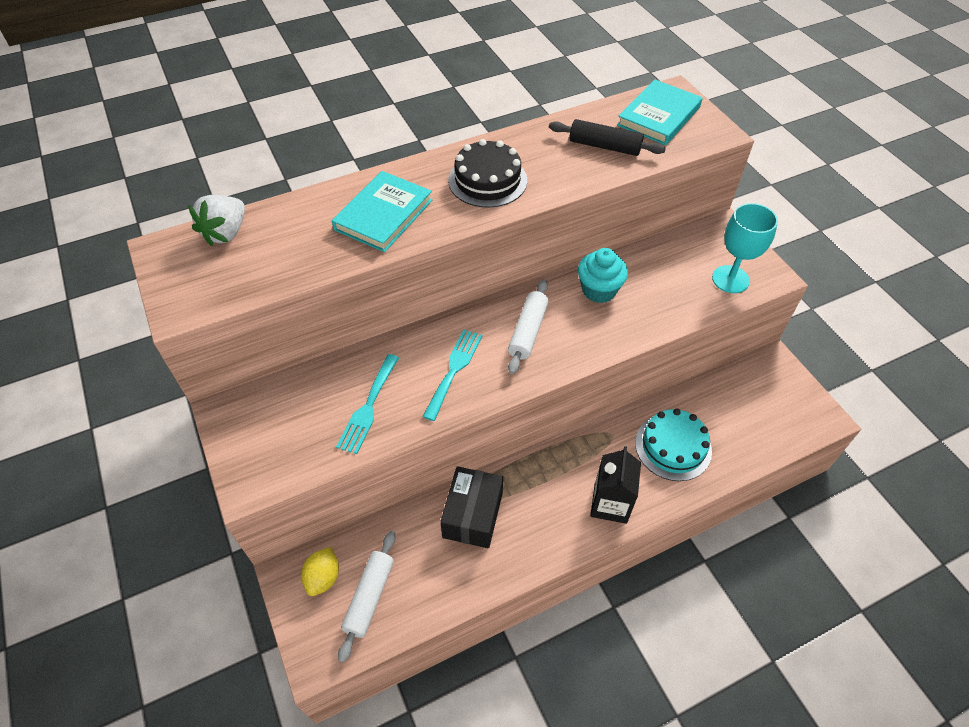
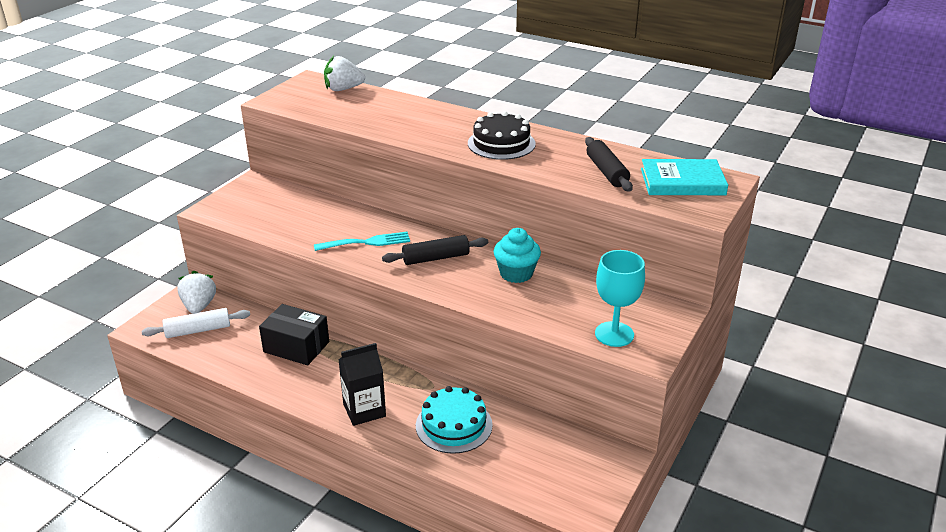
camera: 55 degrees right, 20 degrees down
yellow lemon [301,547,339,596] -> white strawberry [177,271,216,314]
turquoise book [332,171,432,252] -> none
turquoise fork [336,354,399,454] -> none
black box [440,466,503,548] -> black box turned 45 degrees clockwise [259,304,329,365]
white rolling pin [508,280,549,374] -> black rolling pin [382,235,488,265]

